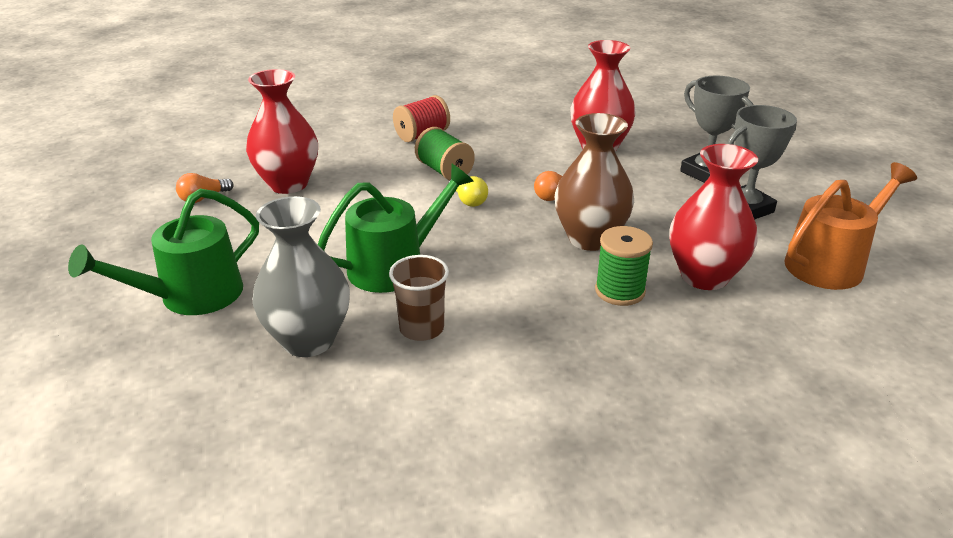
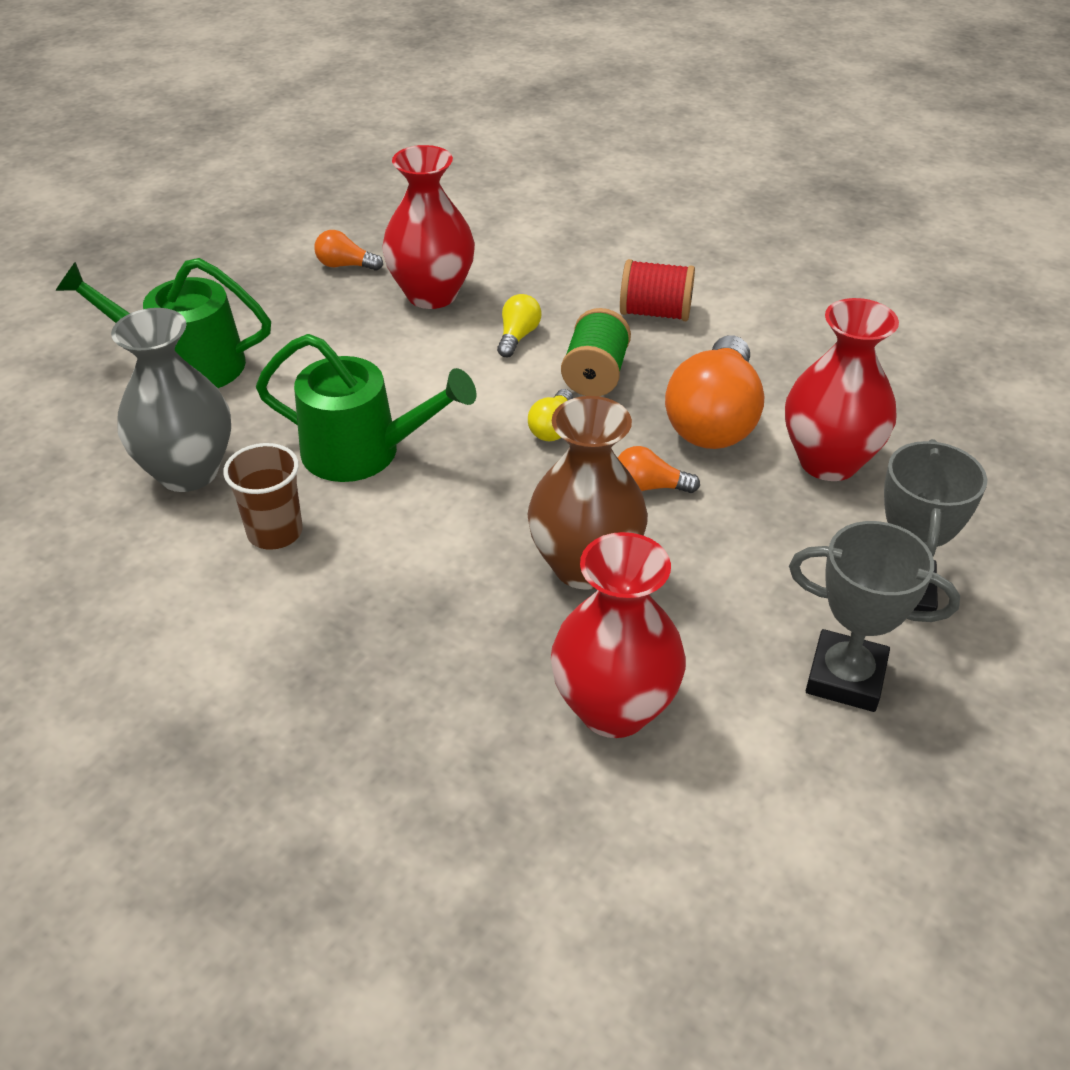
camera: 50 degrees right, 10 degrees up
green spool [595,226,653,306] -> none
orange watering can [784,162,917,290] -> none
none -> yellow light bulb [497,294,541,357]
none -> orange light bulb [665,335,765,449]

